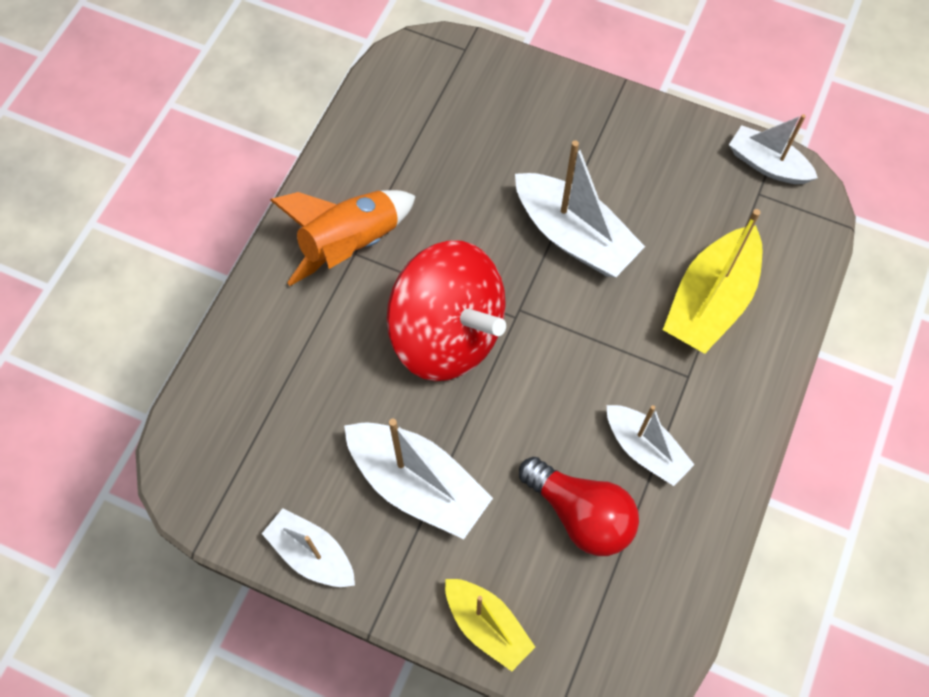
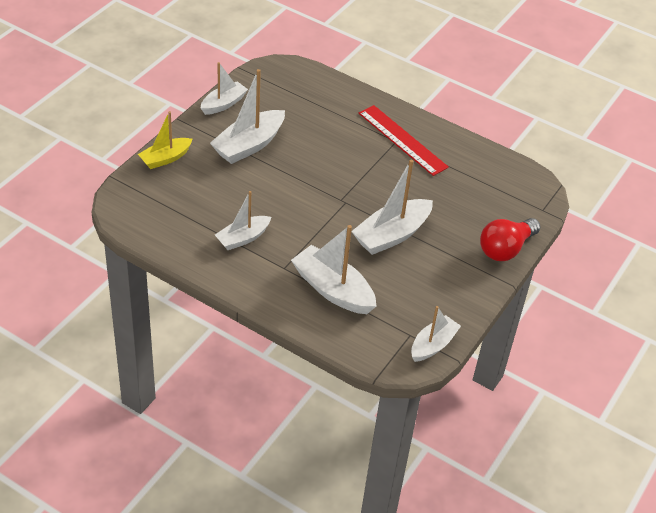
camera: 95 degrees right, 20 degrees down
orange rocket [270,190,416,286] -> red ruler [359,105,449,176]
red spinning top [387,240,506,381] -> none
red light bulb [519,457,639,556] -> red light bulb moved to [480,218,540,261]
yellow boat [663,209,763,354] -> white boat [291,225,376,314]

